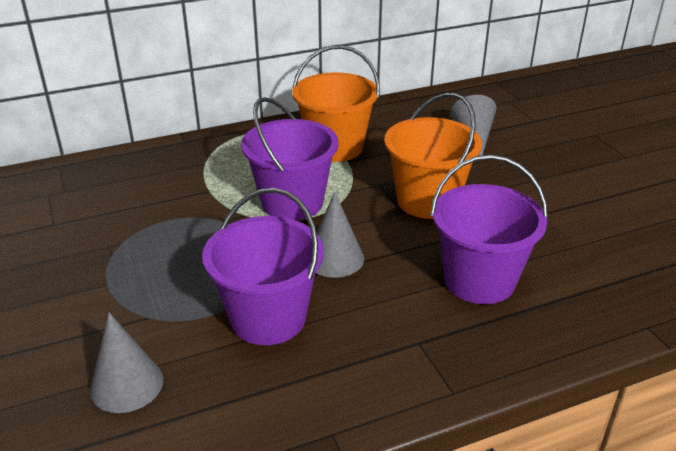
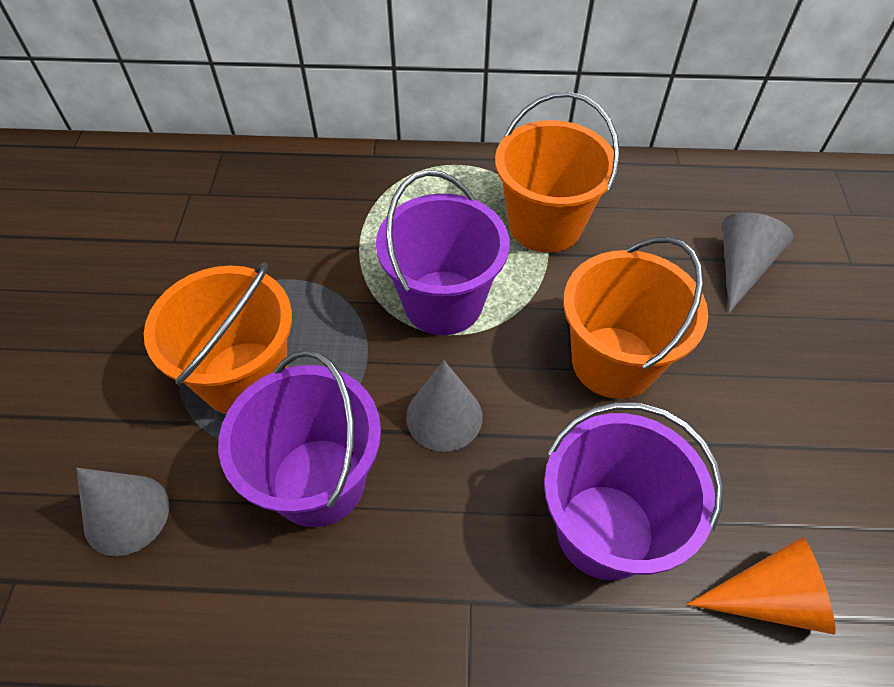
camera: 25 degrees right, 20 degrees up
none -> orange bucket [144,263,292,414]
none -> orange cone [687,537,836,635]

